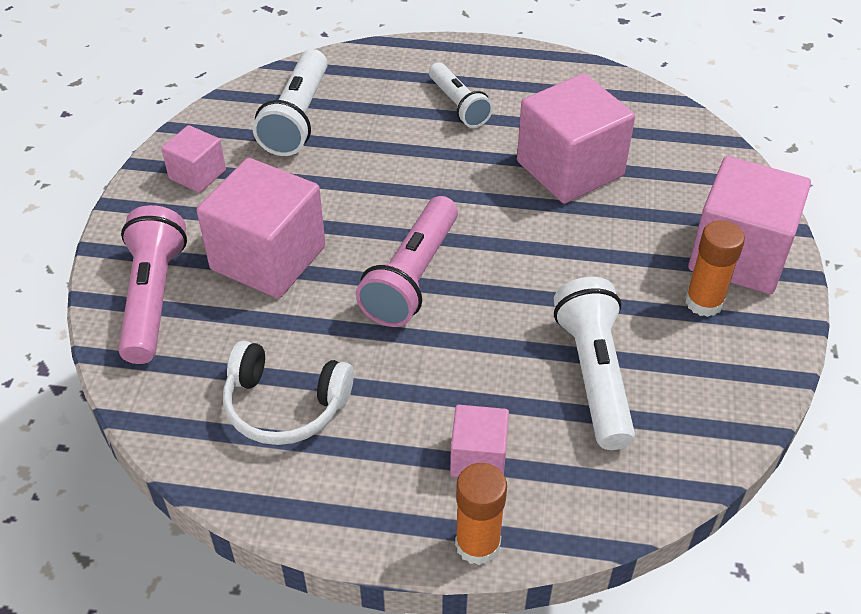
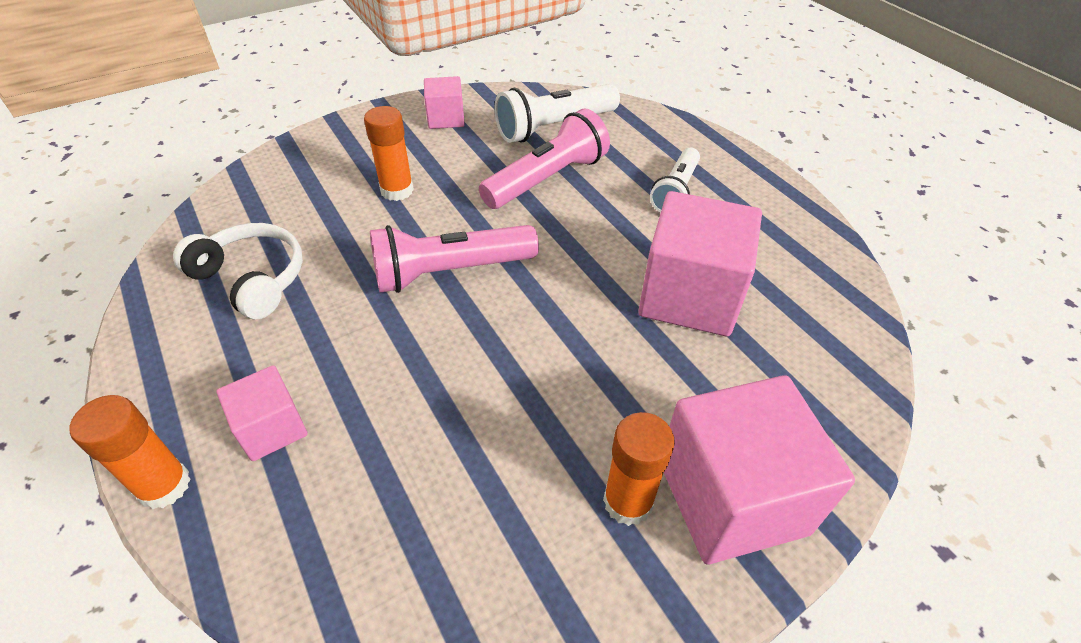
camera: 50 degrees right, 0 degrees up
pink flashlight [118,205,187,364] -> pink flashlight moved to [479,108,610,209]
pink cube [197,158,325,298] -> orange glue stick [364,106,414,201]
white headphones [223,341,354,445] -> white headphones turned 150 degrees clockwise [173,223,303,319]
white flashlight [554,277,635,450] -> none

